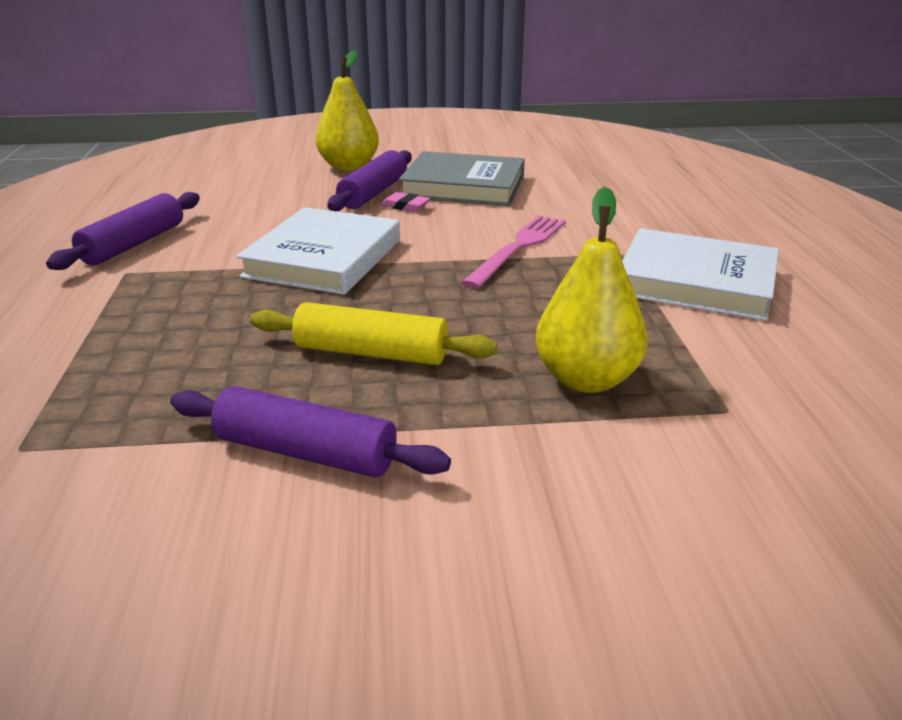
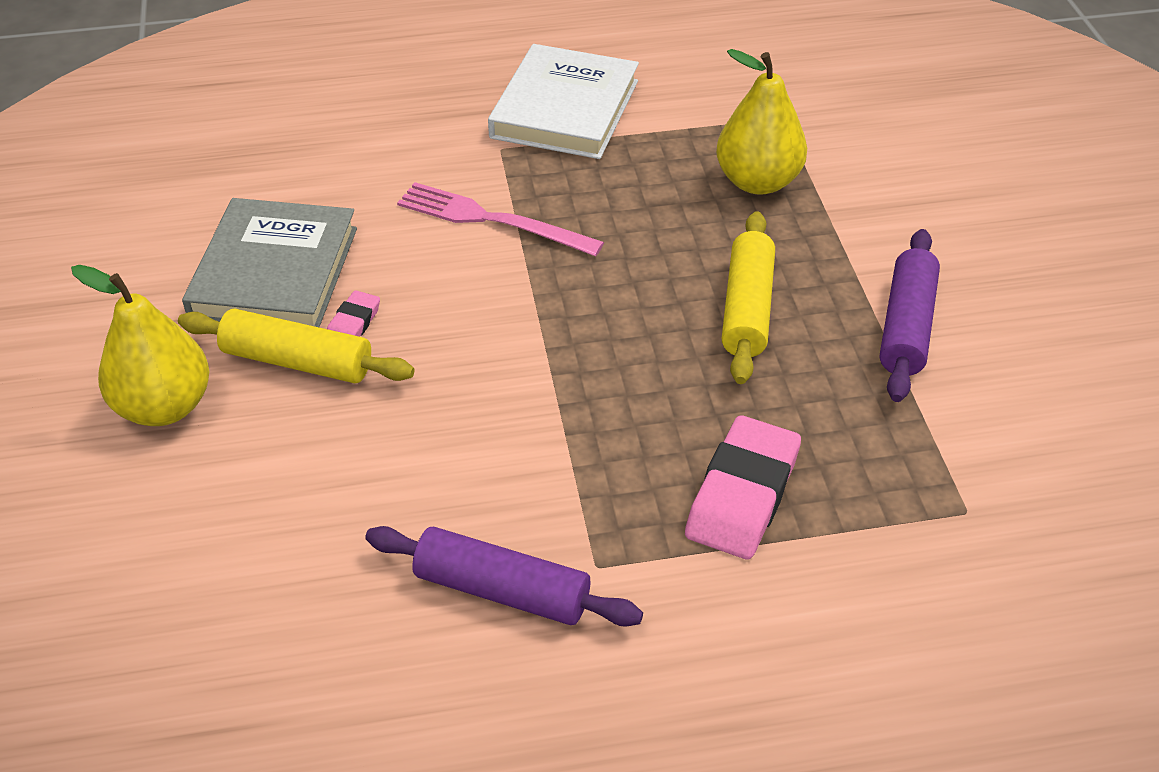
camera: 95 degrees left, 15 degrees up
white book [236,207,400,295] -> none
purple rolling pin [327,150,412,211] -> yellow rolling pin [178,309,415,383]
none -> pink eraser [685,415,801,560]

